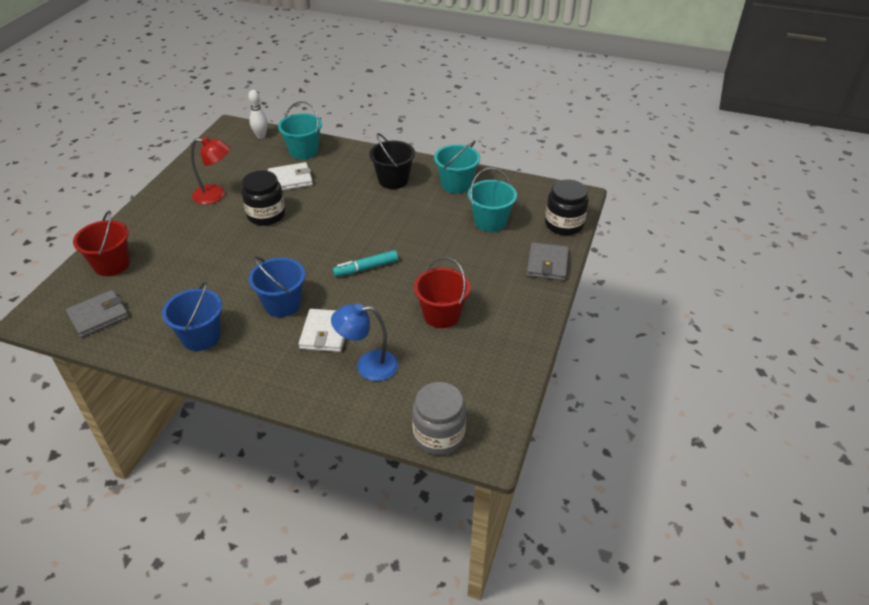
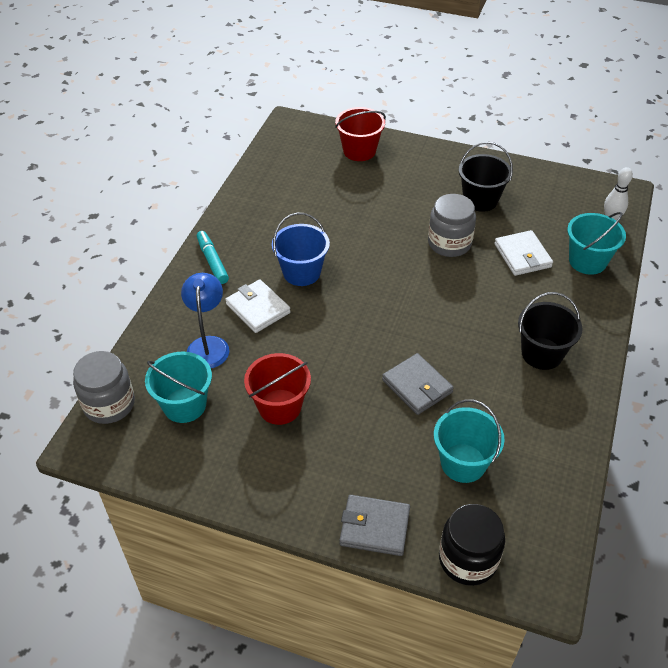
camera: 90 degrees right, 5 degrees up
grey wallet [66,290,129,338] -> grey wallet moved to [382,353,454,415]
blue bucket [162,281,222,351] -> none
red lamp [191,137,230,204] -> black bucket [458,142,513,212]
black jar [241,170,285,226] -> grey jar [428,194,476,257]
white wallet [298,309,345,352] -> white wallet turned 45 degrees clockwise [225,279,290,333]
turquoise marker [333,250,398,277] -> turquoise marker moved to [197,231,229,284]
turquoise bucket [434,140,480,193] -> turquoise bucket moved to [145,352,212,423]

